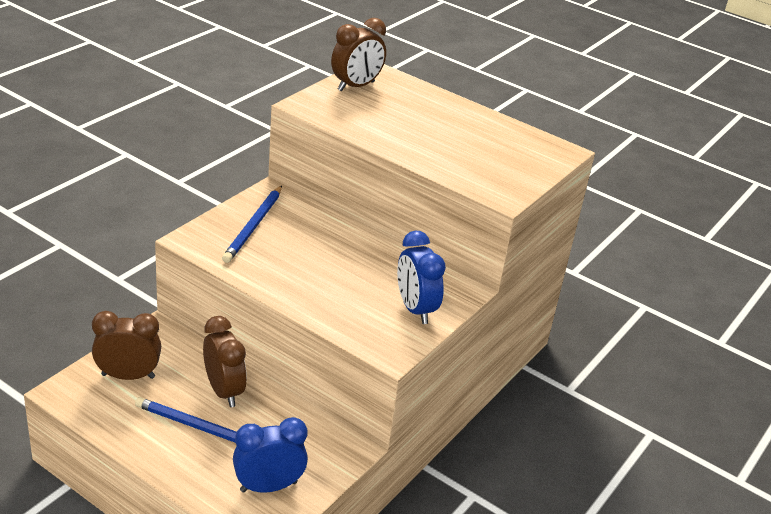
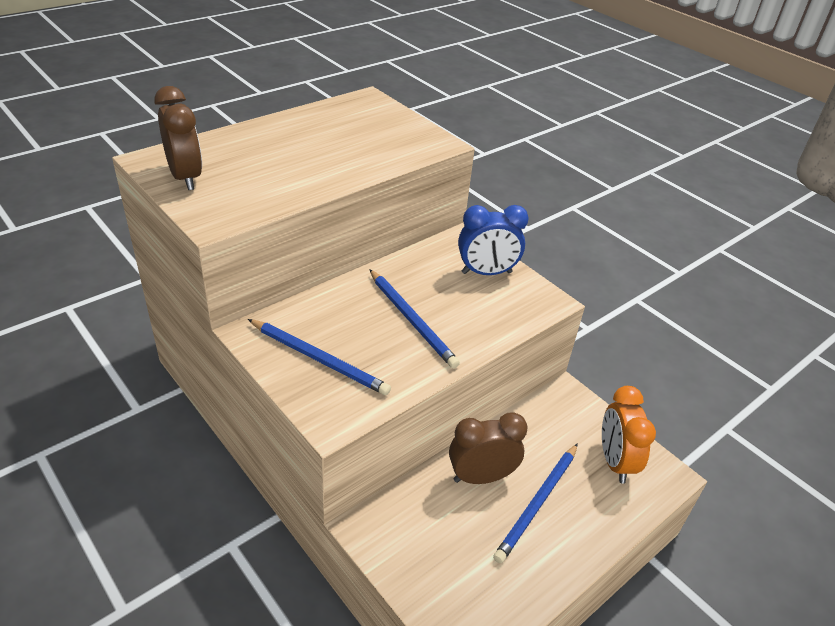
camera: 75 degrees left, 5 degrees up
brown clock [92,311,161,380] -> none
blue clock [233,417,308,493] -> orange clock [602,386,656,484]
none -> blue pencil [369,269,460,369]

